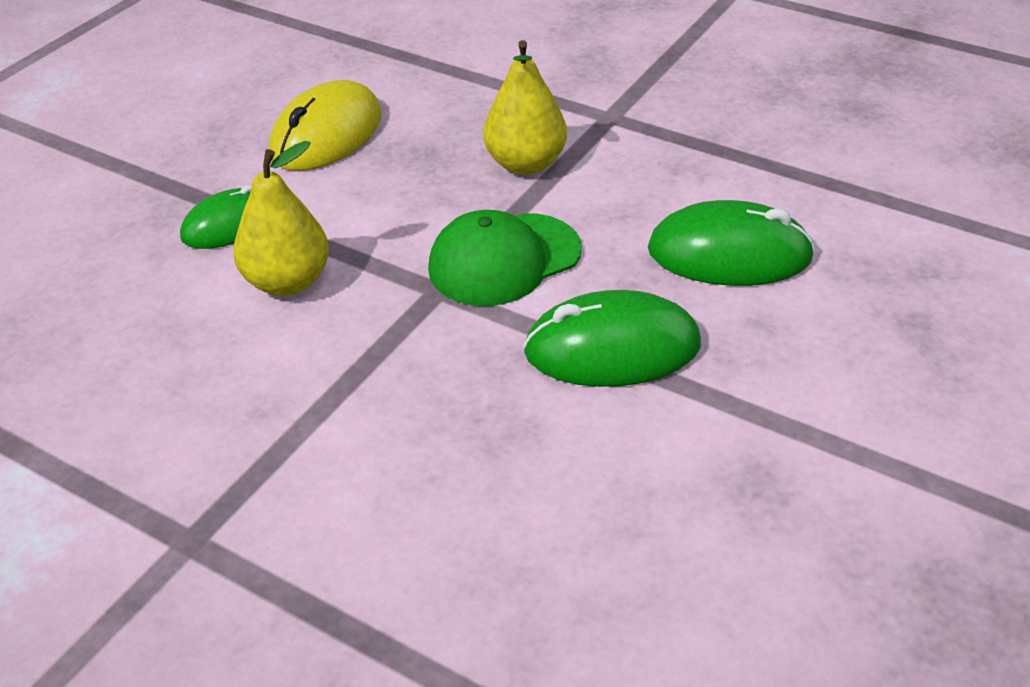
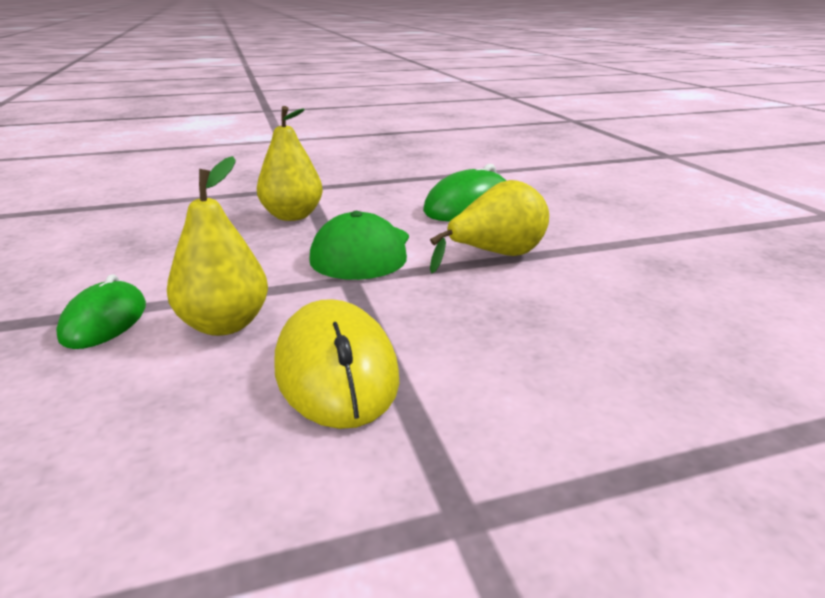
camera: 50 degrees left, 15 degrees down
yellow mouse [269,80,381,171] -> yellow mouse moved to [274,299,399,429]
green mouse [523,290,701,387] -> yellow pear [430,180,549,273]

